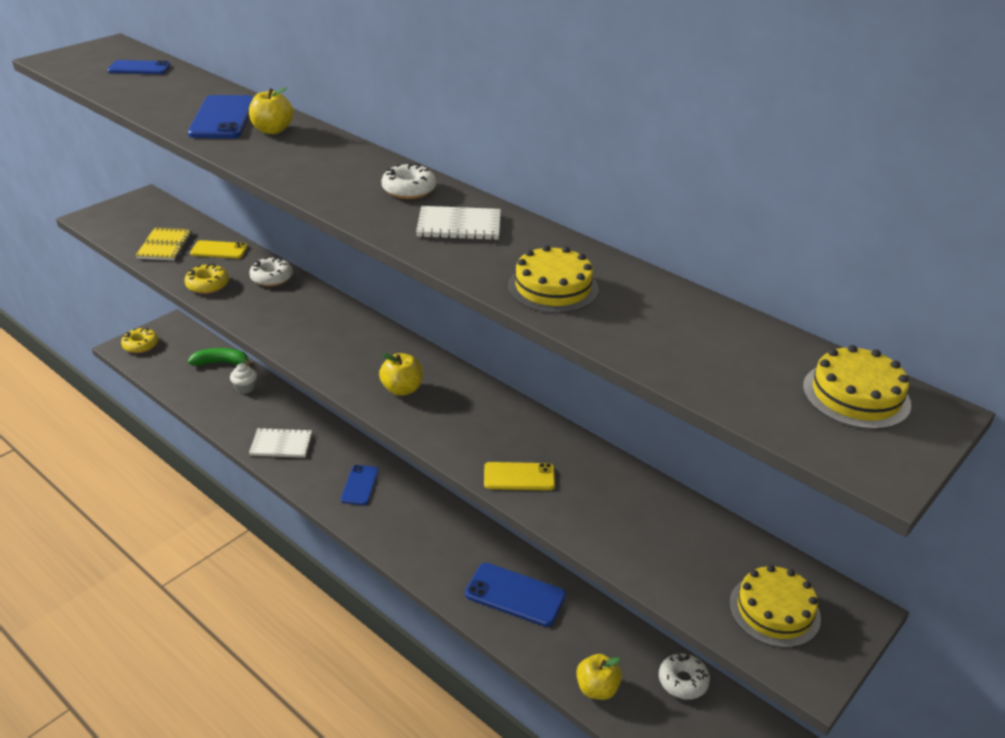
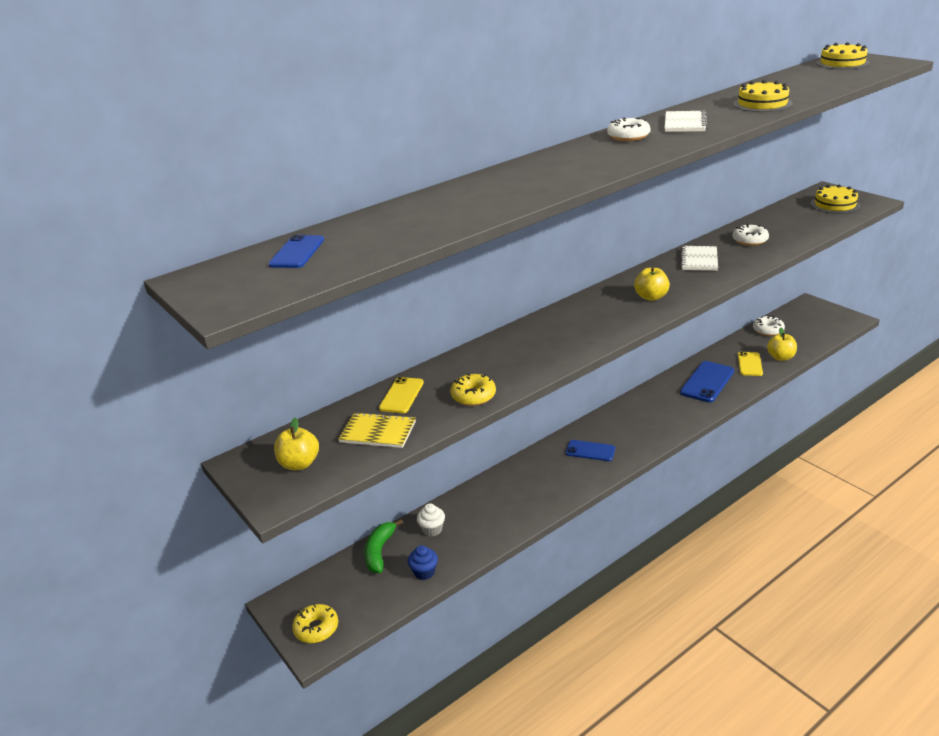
camera: 75 degrees left, 5 degrees down
blue phone [188,95,254,138] -> none
yellow apple [249,87,293,134] -> yellow apple moved to [274,418,319,470]
white donut [249,257,293,286] -> white donut moved to [733,224,769,246]
white notebook [249,428,312,458] -> white notebook moved to [681,246,718,271]
yellow phone [484,462,555,490] -> yellow phone moved to [738,352,763,376]
none -> blue cupcake [408,545,438,580]

